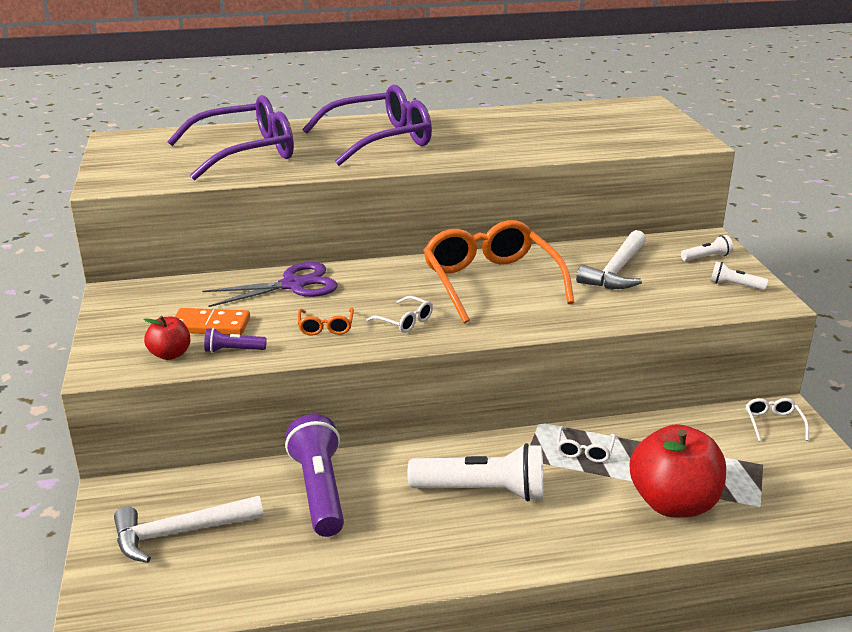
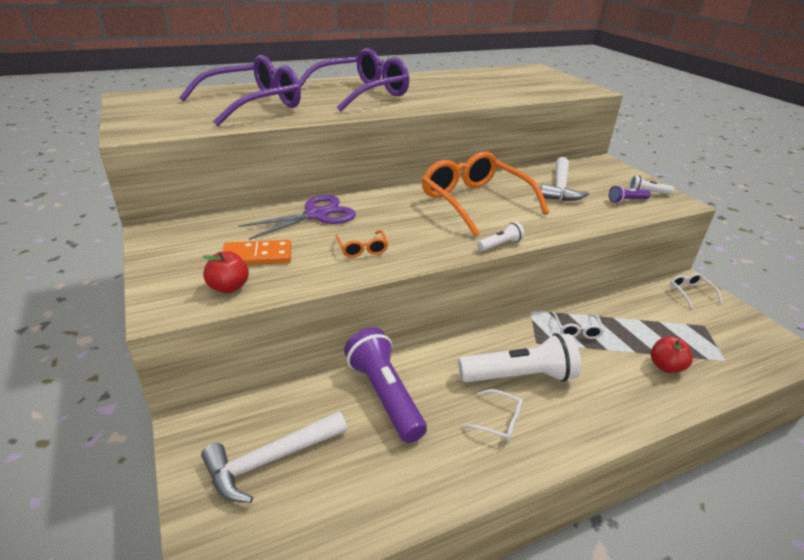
camera: 15 degrees left, 5 degrees up
purple flashlight [204,328,267,353] -> purple flashlight moved to [609,185,651,203]
white glasses [366,296,433,333] -> white glasses moved to [461,389,523,441]
red apple [630,424,726,517] -> red apple [651,336,693,373], size x0.50
white flashlight [681,235,733,261] -> white flashlight moved to [477,222,525,251]

